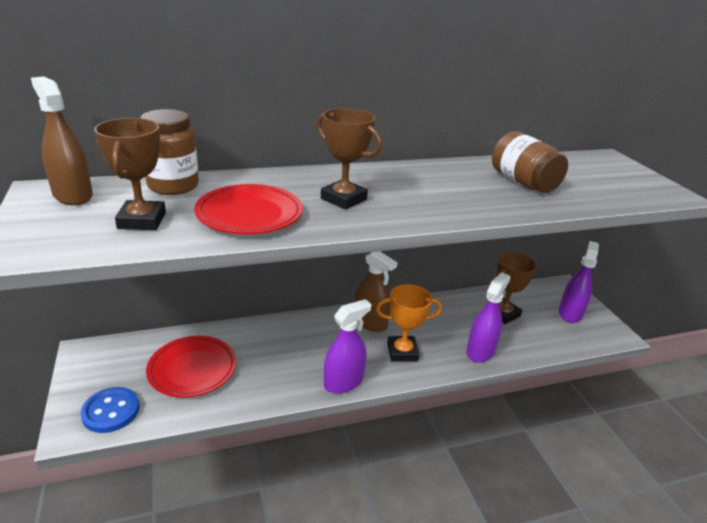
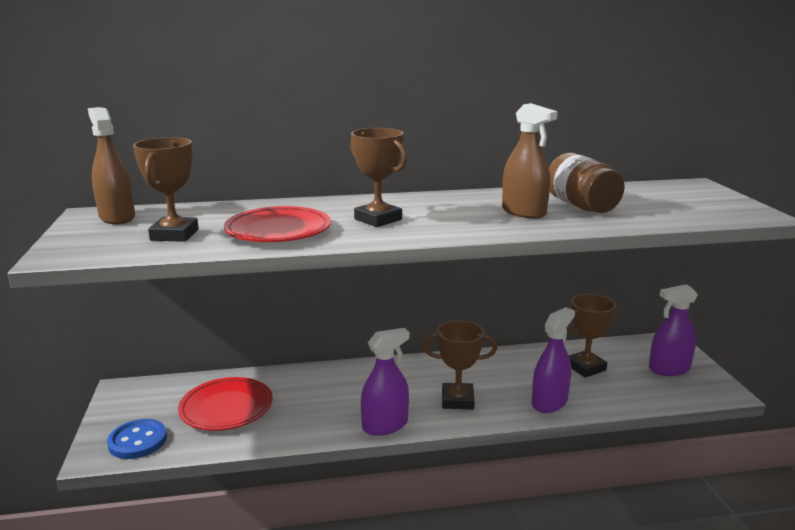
camera: 10 degrees right, 10 degrees down
brown jar [141,109,199,195] -> none
brown spray bottle [354,251,397,332] -> brown spray bottle moved to [502,103,558,219]
orange trophy [376,284,442,362] -> brown trophy [422,321,498,409]
purple spray bottle [559,241,599,323] -> purple spray bottle turned 135 degrees counterclockwise [649,284,698,376]

